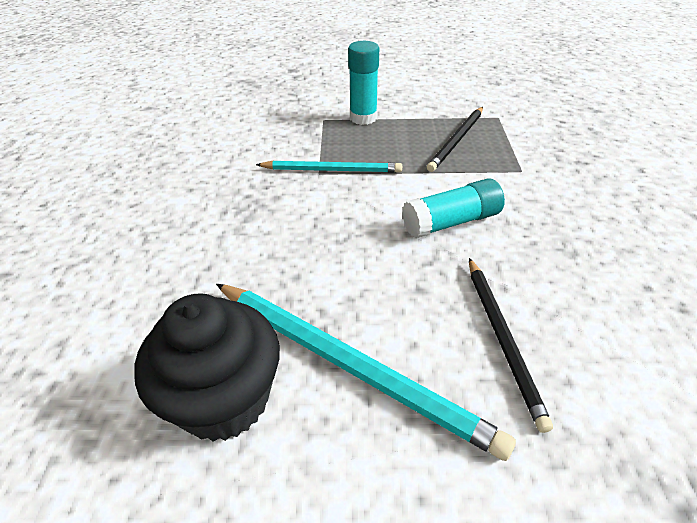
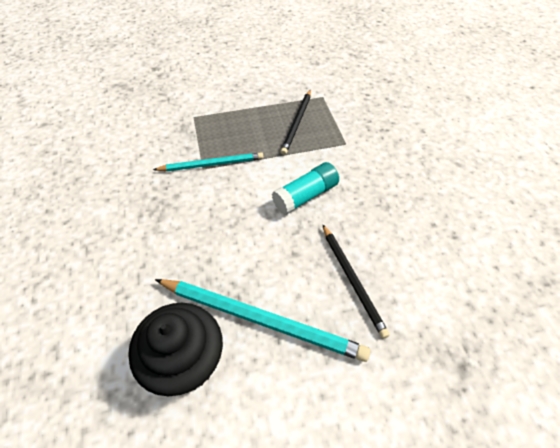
camera: 15 degrees left, 10 degrees up
turquoise glue stick [348,41,379,125] -> none

